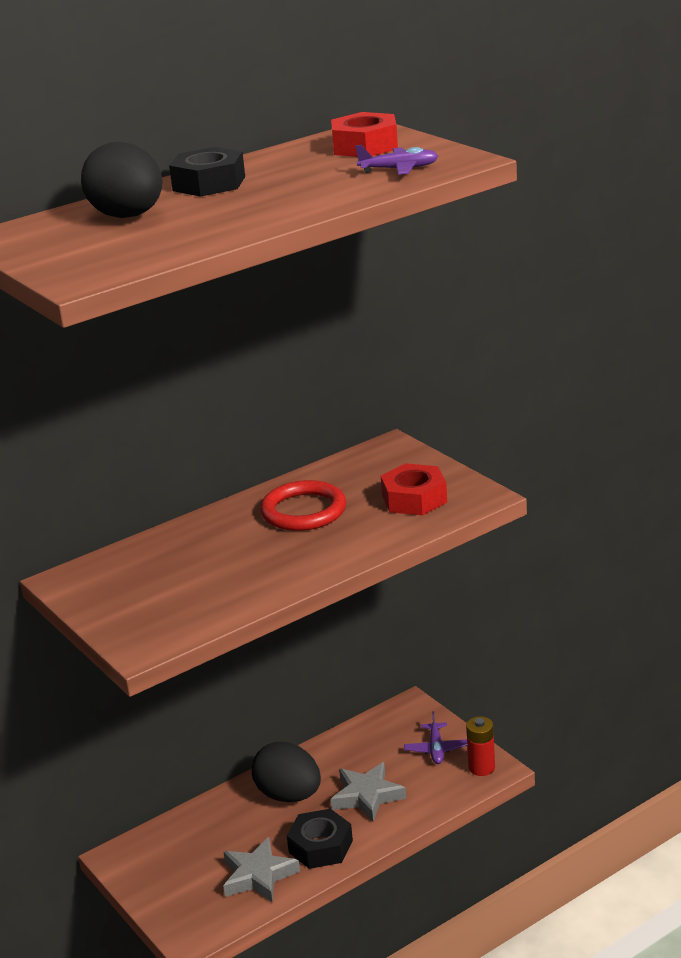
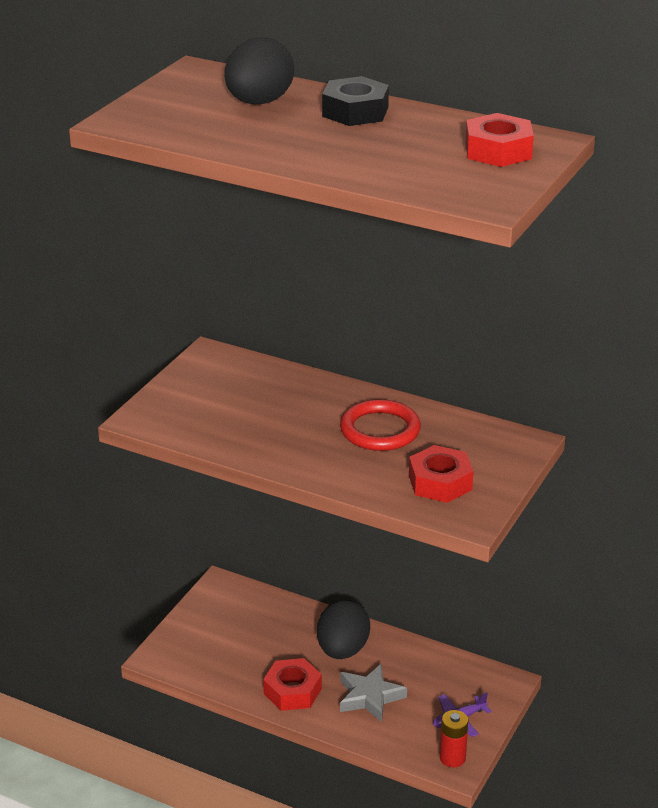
camera: 60 degrees right, 5 degrees up
grey star [223,837,300,903] -> none
black nut [287,809,353,869] -> red nut [263,658,322,711]
purple plane [355,145,438,175] -> none

